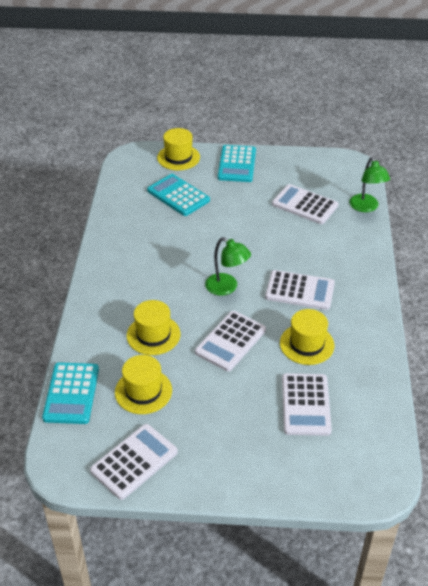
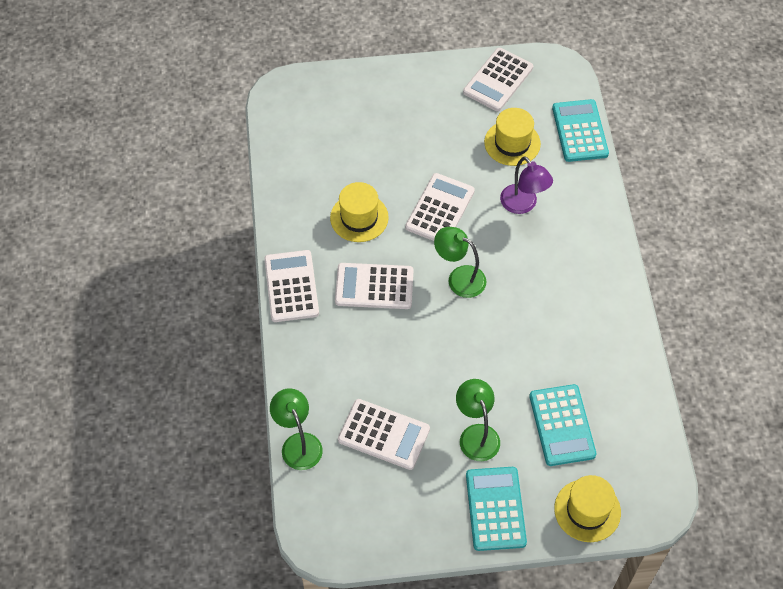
camera: 170 degrees right, 15 degrees up
yellow hat [127,300,181,355] -> purple lamp [500,157,553,214]
turquoise calculator [147,174,210,216] -> turquoise calculator turned 45 degrees clockwise [529,384,596,466]
white calculator [282,373,332,436] -> white calculator moved to [264,250,319,322]
none -> green lamp [456,379,500,461]

